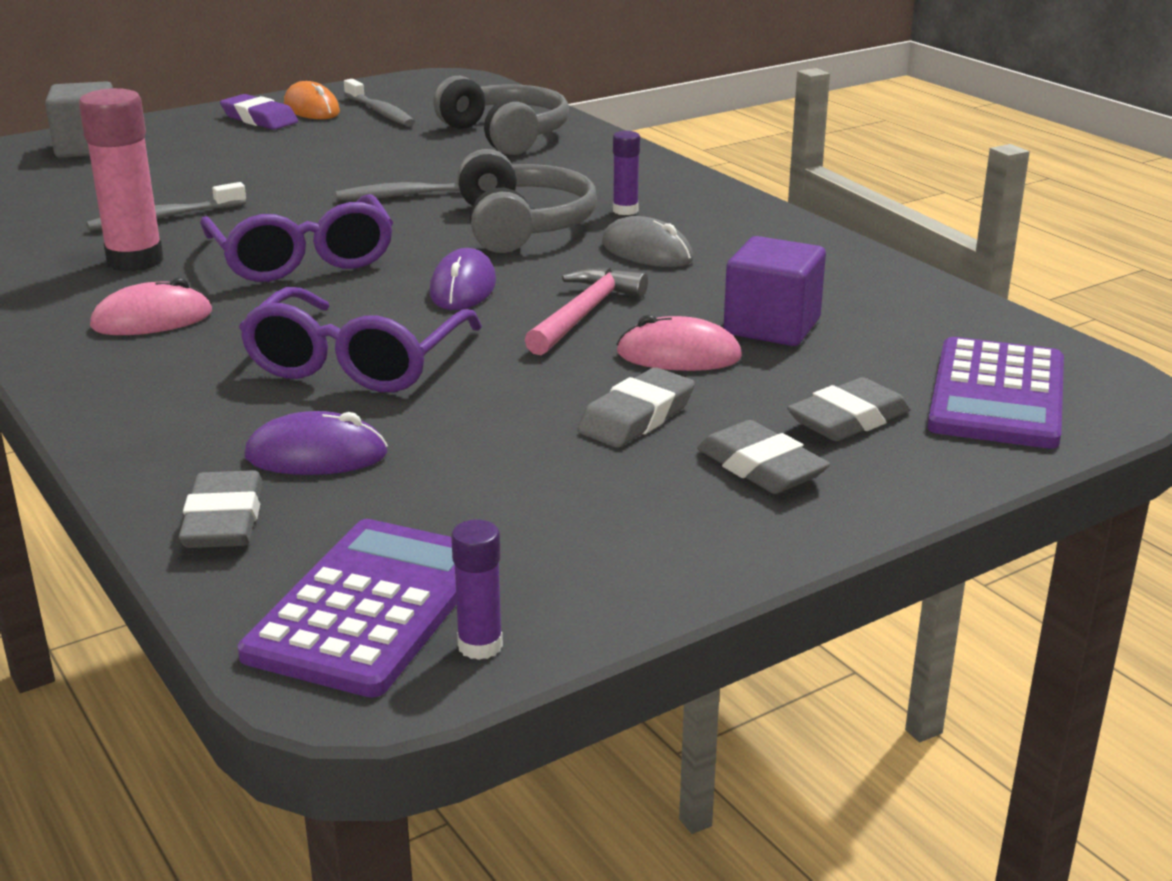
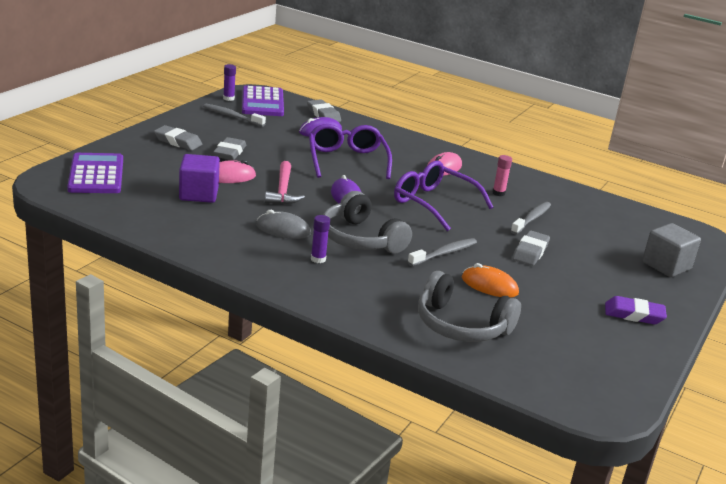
camera: 150 degrees right, 0 degrees up
pink glue stick [79,88,164,272] -> pink glue stick [492,155,512,196], size x0.51
orange mouse [284,81,340,119] -> orange mouse moved to [462,263,519,298]
grey toothbrush [344,79,415,126] -> grey toothbrush moved to [203,104,266,127]
grey eraser [787,377,911,441] -> grey eraser moved to [512,230,550,266]

